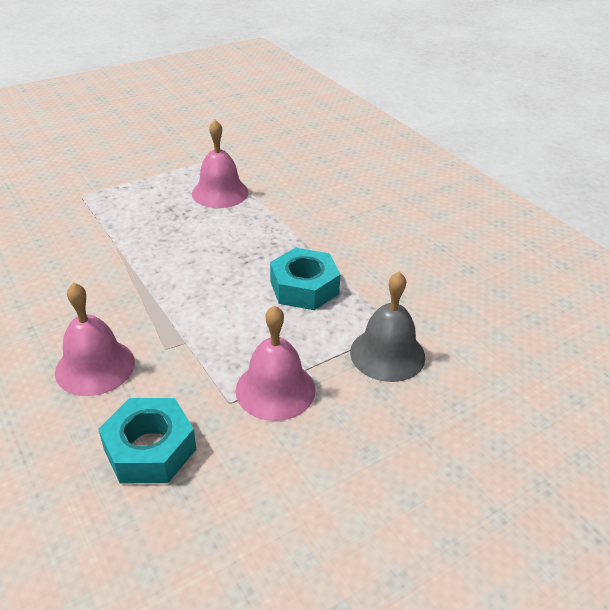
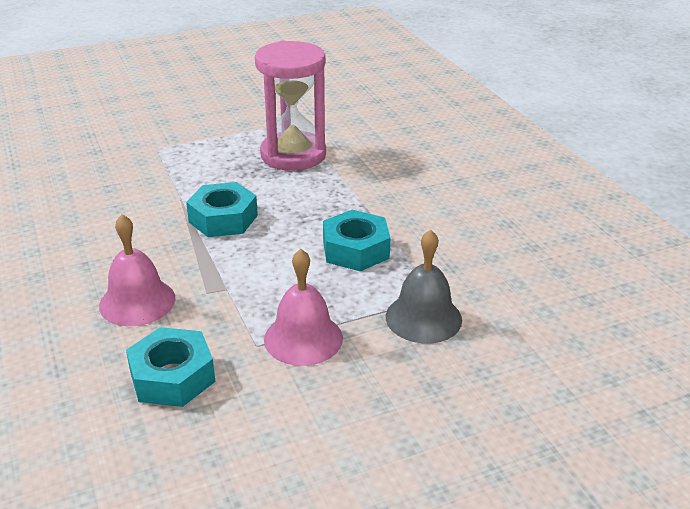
camera: 10 degrees right, 5 degrees down
pink bell [192,120,249,208] -> pink hourglass [255,41,326,171]
none -> turquoise nut [186,182,258,237]

